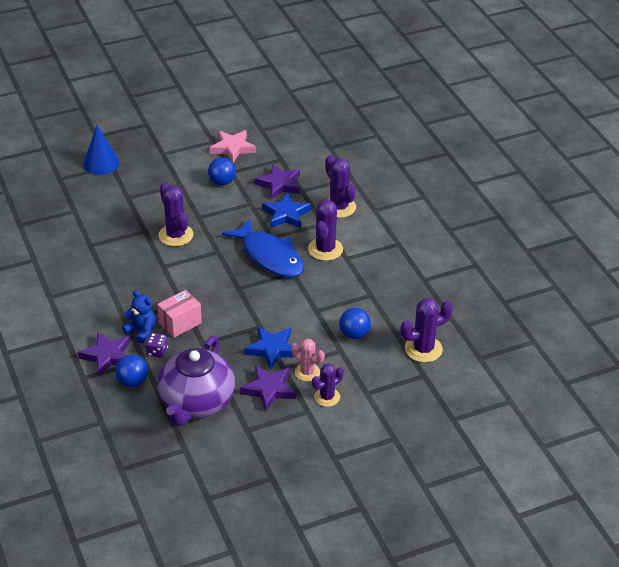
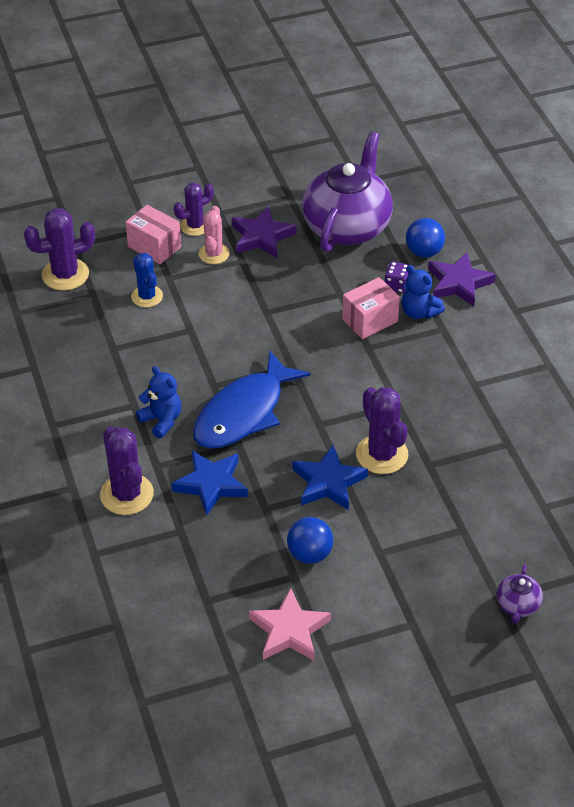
camera: 175 degrees left, 5 degrees up
blue cone [83,125,120,175] -> purple teapot [497,564,543,624]
blue fish [222,218,304,278] -> blue fish turned 105 degrees counterclockwise [193,351,311,449]
blue star [245,326,293,370] -> blue star moved to [292,445,368,510]
purple star [255,164,300,199] -> none
pink cactus [291,339,325,382] -> pink cactus turned 60 degrees clockwise [199,206,229,264]
purple cactus [308,199,343,261] -> blue teddy bear [136,366,182,438]
blue ball [339,308,371,339] -> blue cactus [131,253,163,307]
none -> pink box [126,205,181,264]

